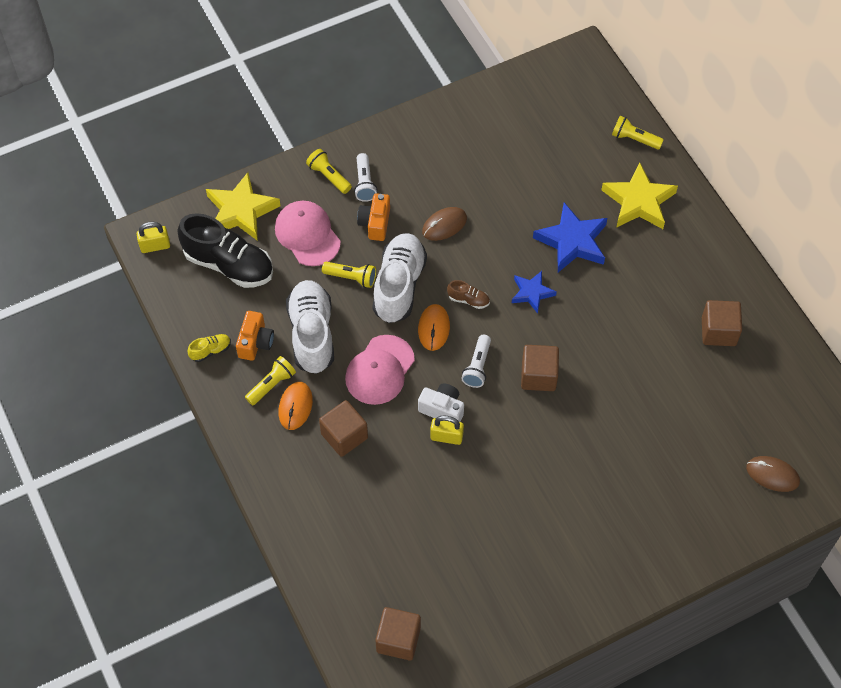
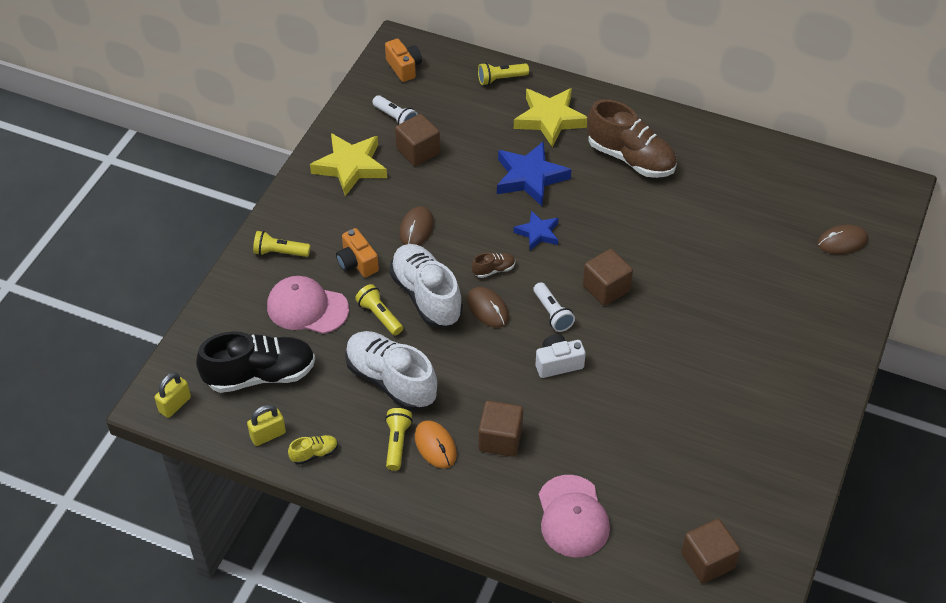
camera: 40 degrees left, 10 degrees down
yellow shoe [187,334,231,362] -> yellow shoe turned 45 degrees clockwise [288,435,338,465]
yellow star [206,172,281,241] -> yellow star moved to [310,133,387,196]
orange camera [236,311,274,361] -> orange camera moved to [385,39,422,82]
yellow flashlight [322,262,376,288] -> yellow flashlight turned 105 degrees counterclockwise [355,284,403,336]
pink cap [345,335,415,405] -> pink cap moved to [539,475,610,557]
white flashlight [354,153,377,202] -> white flashlight moved to [372,95,418,125]
orange mouse [418,304,450,351] -> brown mouse [467,287,509,328]
yellow padlock [430,415,464,445] -> yellow padlock moved to [247,405,286,446]
brown cube [702,300,742,346] -> brown cube moved to [395,114,440,166]
none -> brown shoe [587,99,677,178]

